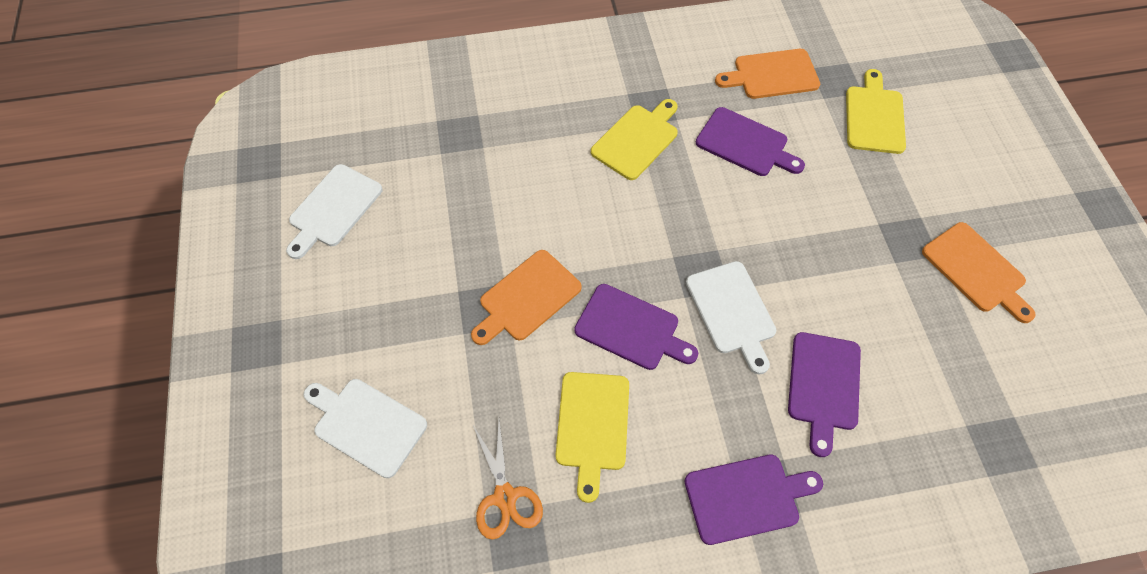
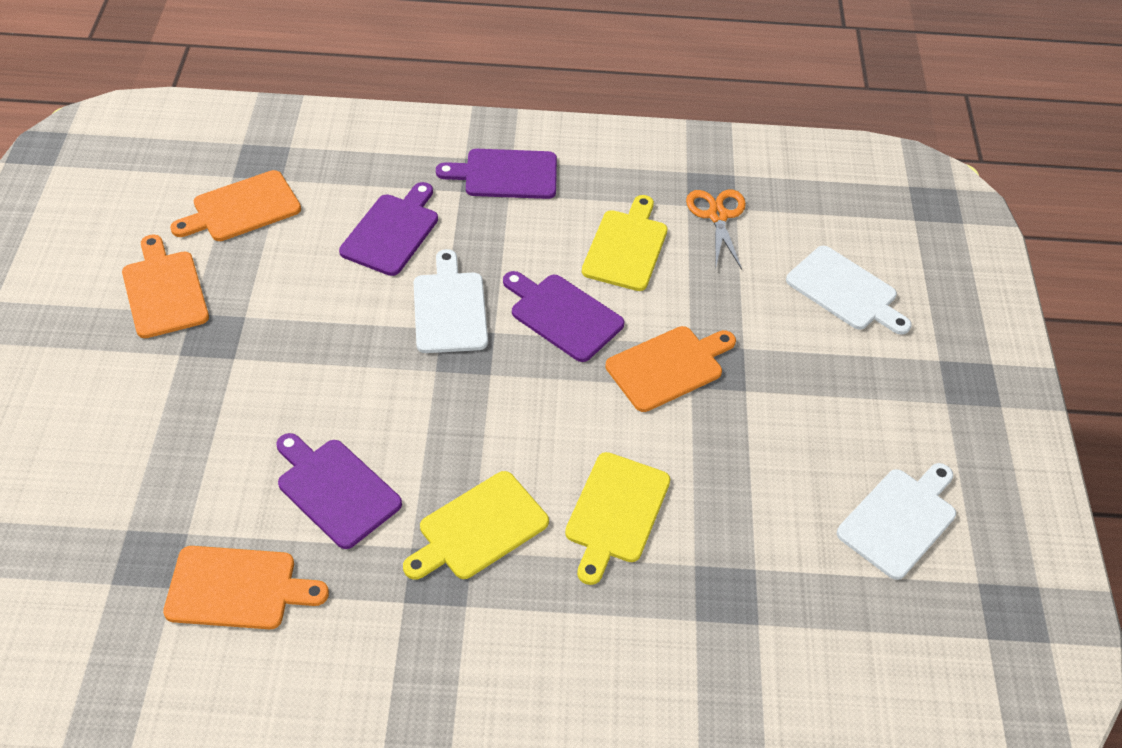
camera: 170 degrees left, 10 degrees down
yellow cutting board [846,69,906,154] -> yellow cutting board moved to [565,452,670,585]
none -> orange cutting board [170,170,301,241]

